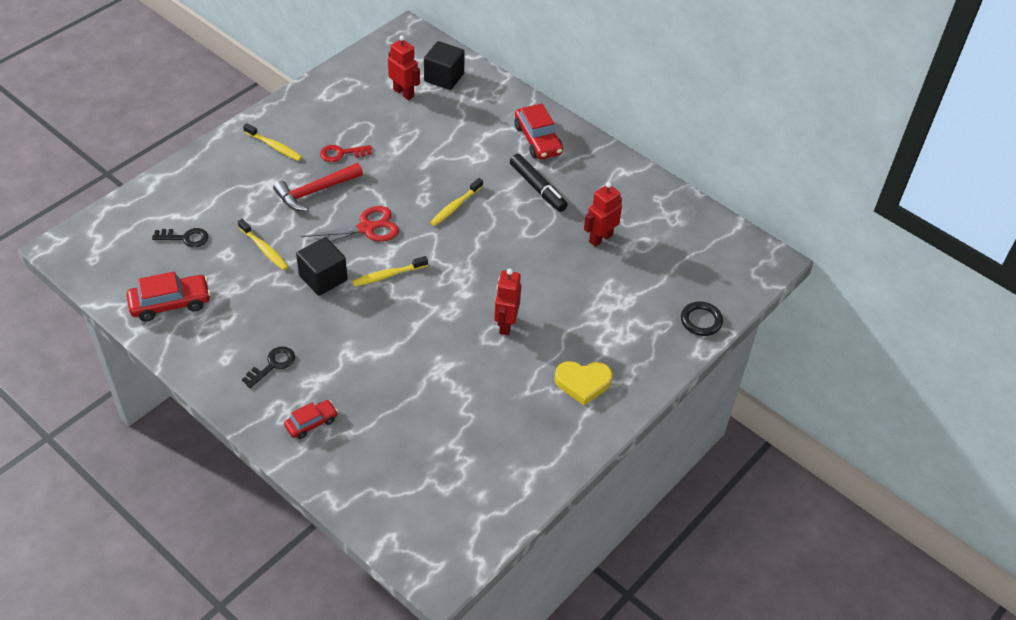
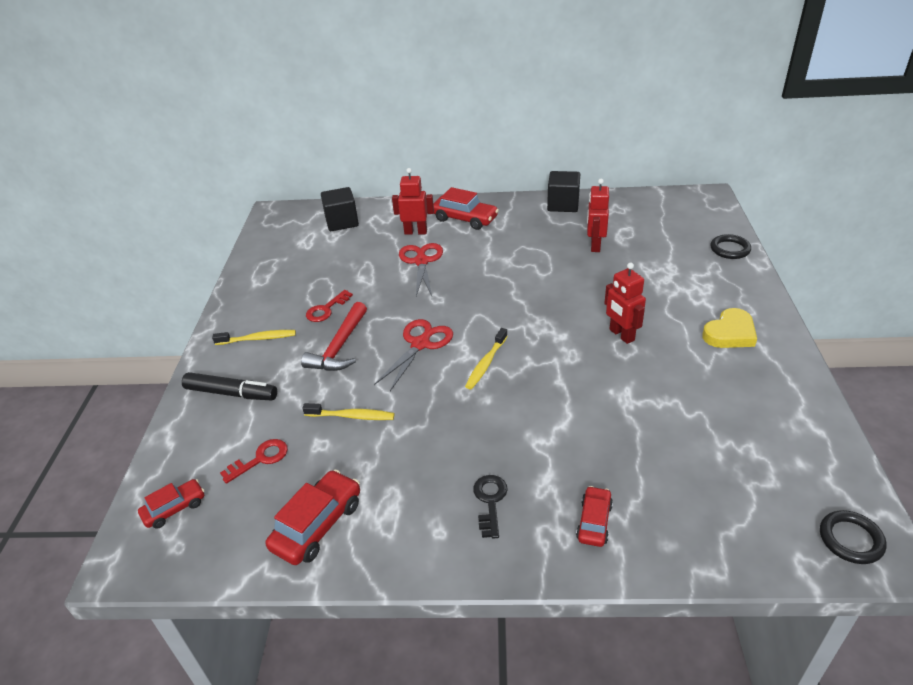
camera: 35 degrees left, 10 degrees down
black key [152,228,208,247] -> red key [220,439,288,484]
black cube [296,237,348,296] -> black cube moved to [547,171,580,212]
red robot [388,35,420,100] -> red robot moved to [392,168,434,235]
yellow toothbrush [430,178,483,226] -> none
black marker [510,154,568,212] -> black marker moved to [182,372,277,401]
none -> red car [138,479,205,529]
none -> red scissors [399,243,443,296]
none -> black ring [820,510,886,564]

